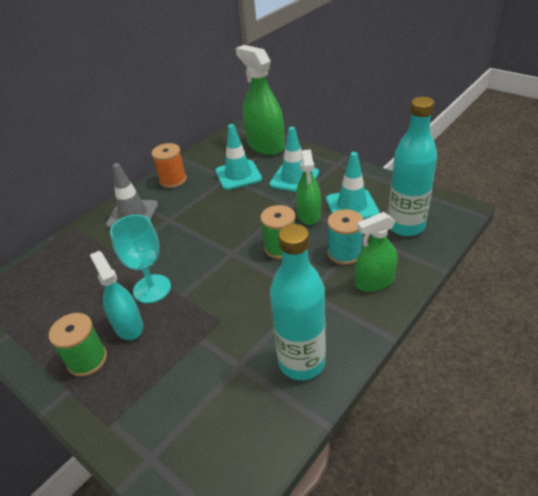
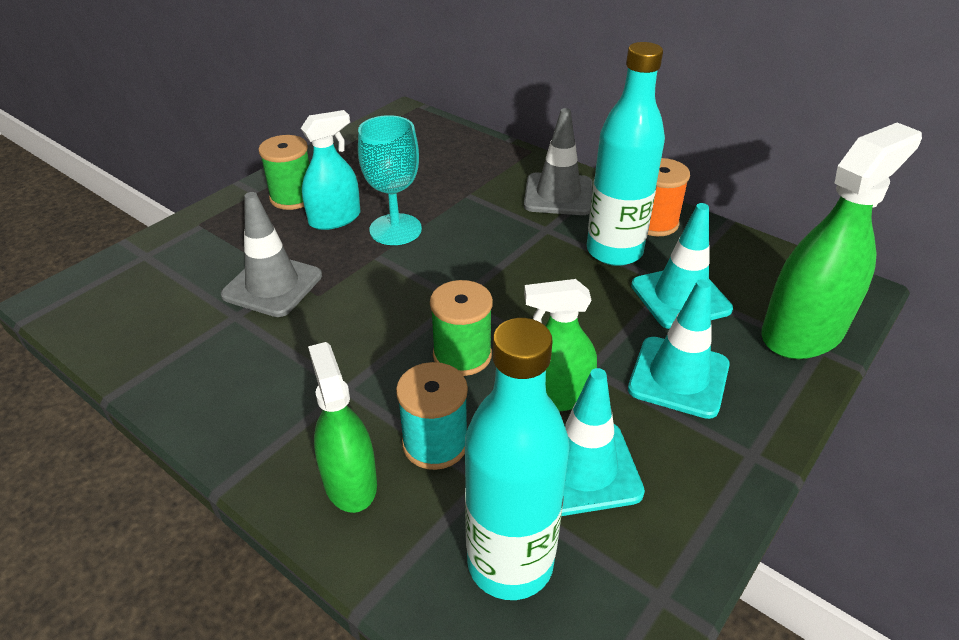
camera: 85 degrees right, 0 degrees up
turquoise bottle [270,224,326,380] -> turquoise bottle moved to [587,42,665,266]
none -> grey traffic cone [221,192,322,317]

